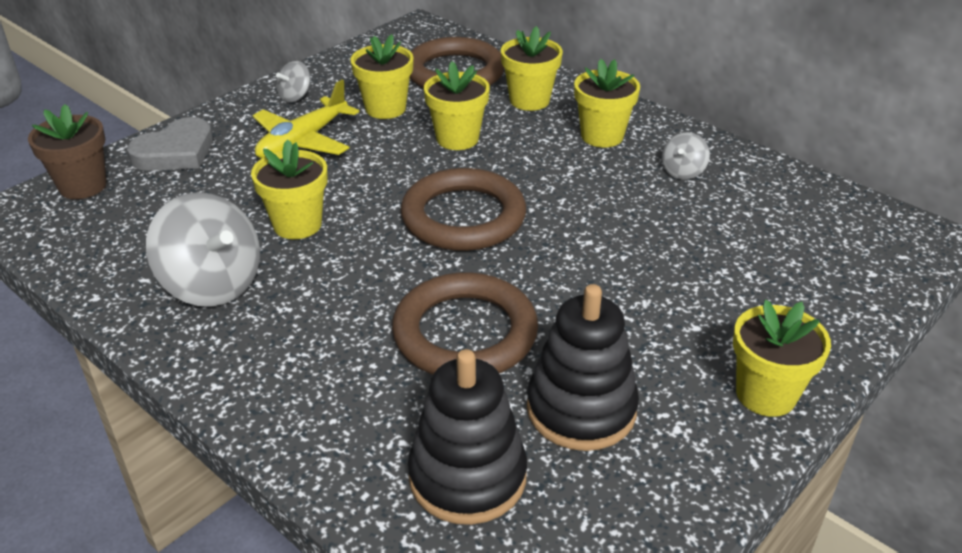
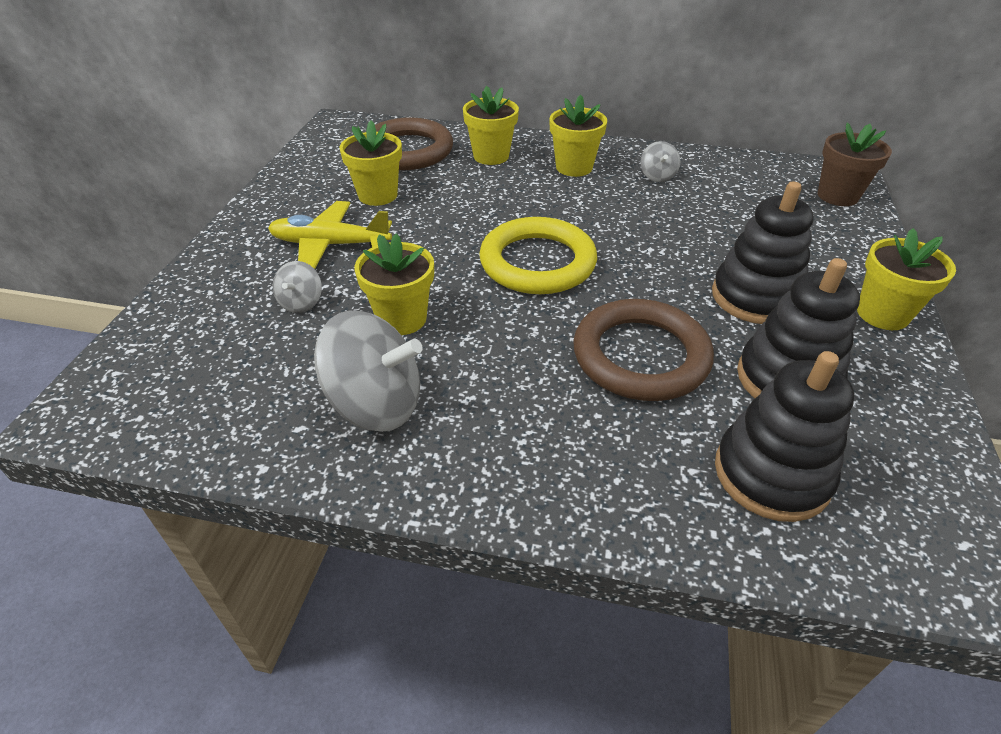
camera: 30 degrees left, 5 degrees up
brown flower pot [28,104,107,199] -> brown flower pot moved to [818,122,892,206]
grey heart [127,117,213,171] -> none
yellow plane [253,80,359,159] -> yellow plane turned 90 degrees clockwise [268,201,392,269]
grey spinning top [276,61,310,102] -> grey spinning top moved to [273,261,322,313]
brown ring [401,168,526,251] -> yellow ring [479,217,597,294]
yellow flower pot [424,61,490,150] -> none
none -> black stacking toy [712,181,814,324]

